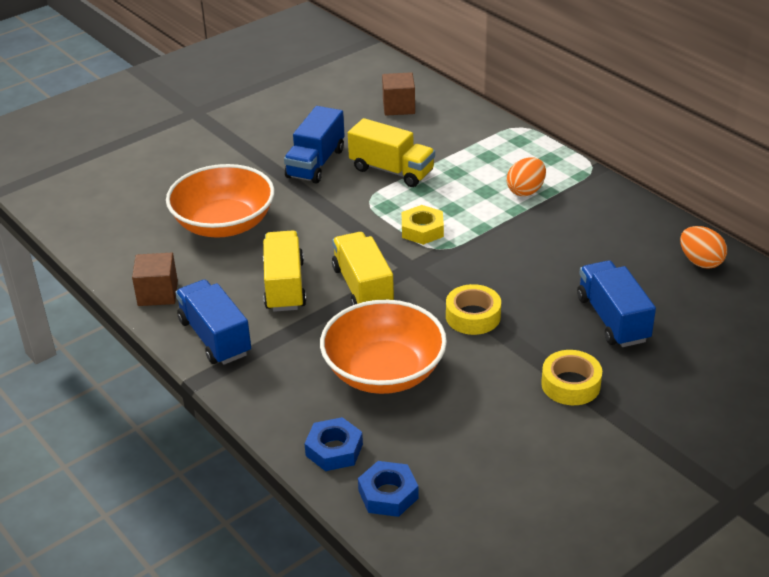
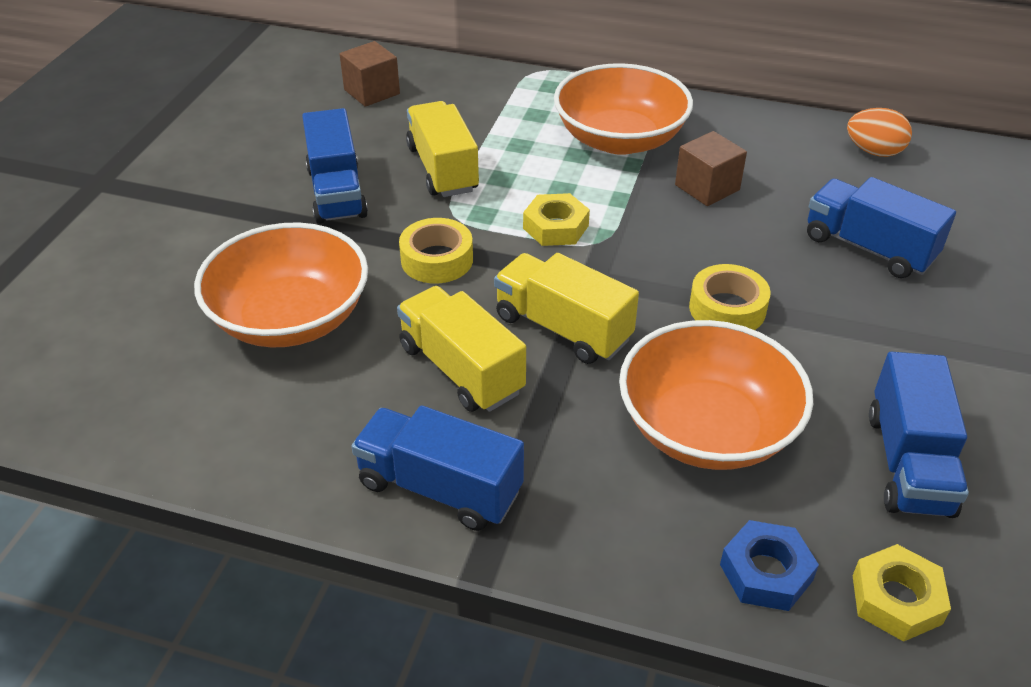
camera: 35 degrees left, 5 degrees up
brown cube [132,253,178,306] -> brown cube moved to [675,131,747,206]
yellow truck [348,118,435,187] -> yellow truck turned 105 degrees counterclockwise [406,101,479,197]
blue nut [358,461,419,517] -> yellow nut [852,544,951,642]
orange egg [507,157,546,196] -> orange bowl [554,63,693,155]
yellow tape [541,350,602,405] -> yellow tape moved to [399,218,473,283]
none -> blue truck [869,352,969,518]

